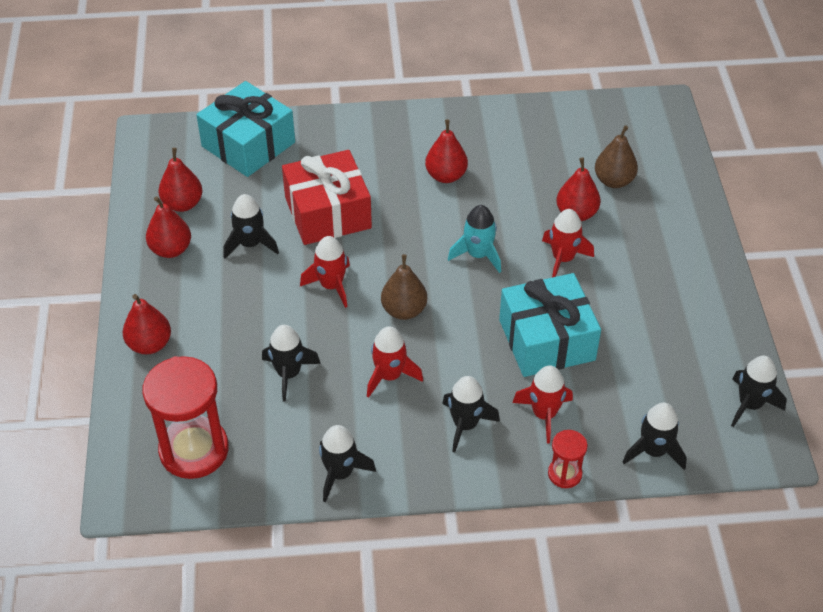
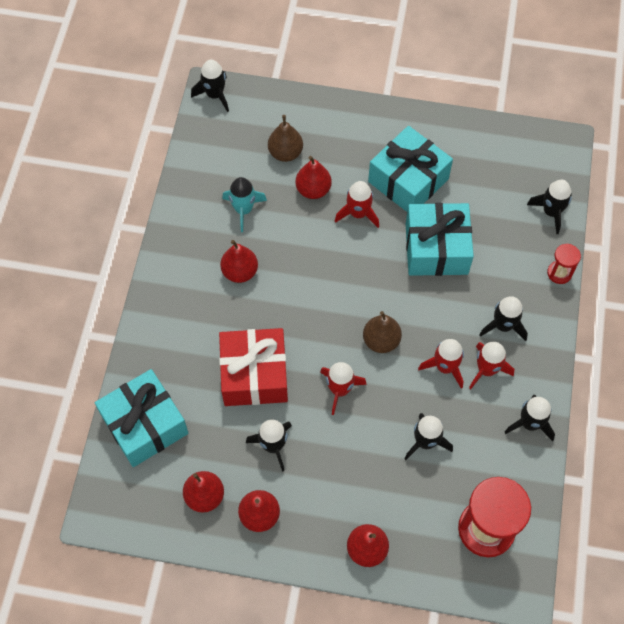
camera: 75 degrees left, 15 degrees up
turquoise rocket [448,205,501,273] -> turquoise rocket moved to [222,177,267,232]
red rocket [512,365,573,444] -> red rocket moved to [469,342,514,389]
black rocket [731,356,786,427] -> black rocket moved to [191,60,229,112]
none -> turquoise gift [368,126,453,212]

